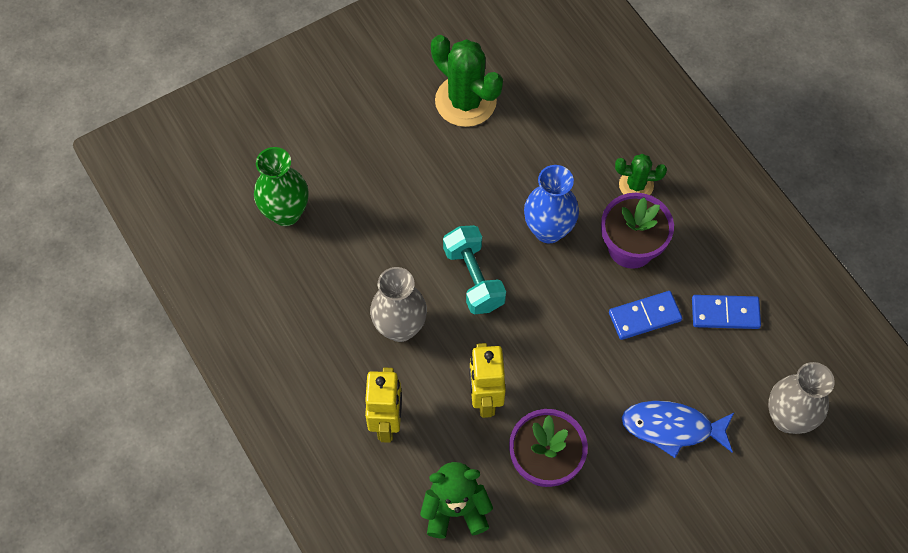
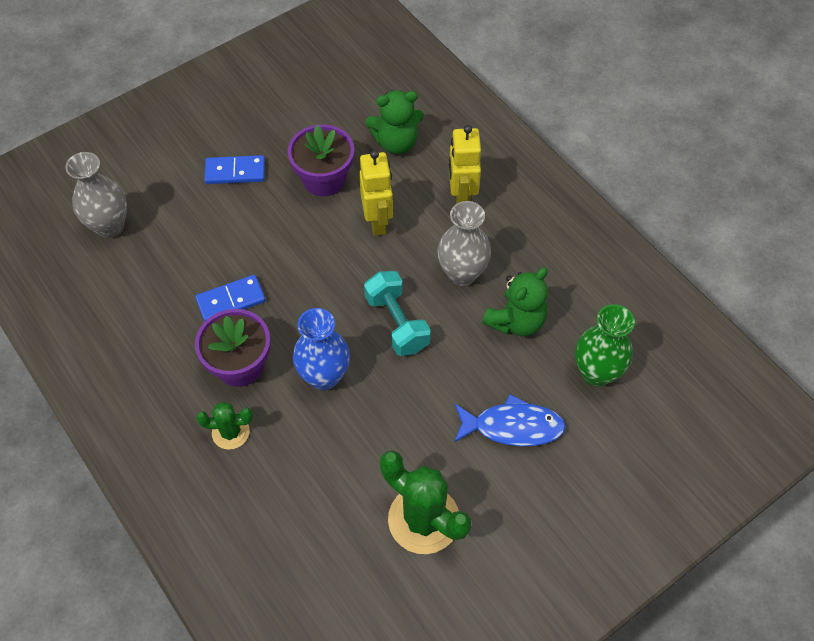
camera: 175 degrees right, 5 degrees down
blue fish [622,401,734,458] -> blue fish moved to [454,394,566,446]
blue domino [692,295,761,329] -> blue domino moved to [204,155,265,184]
none -> green teddy bear [482,267,548,336]

